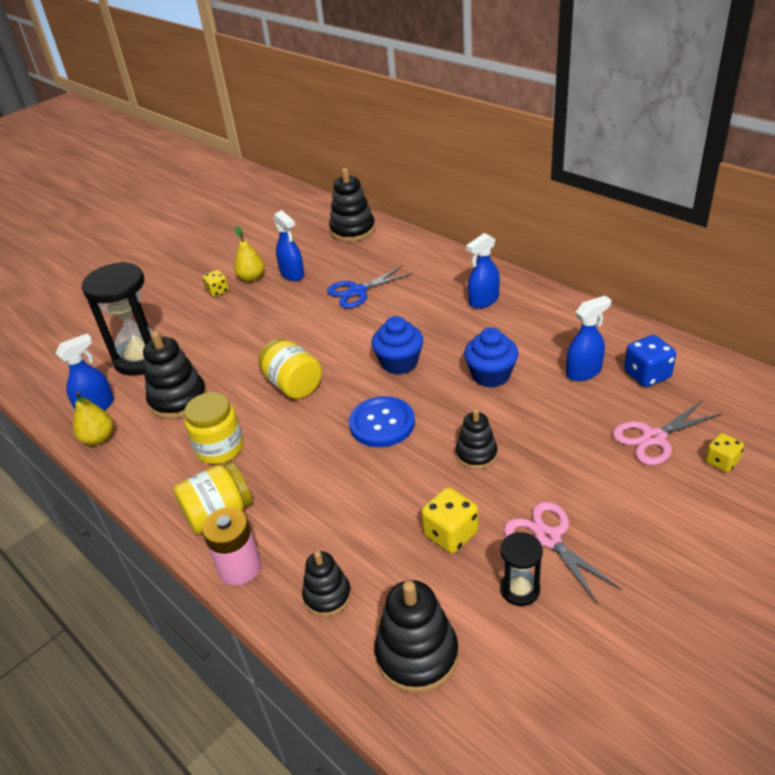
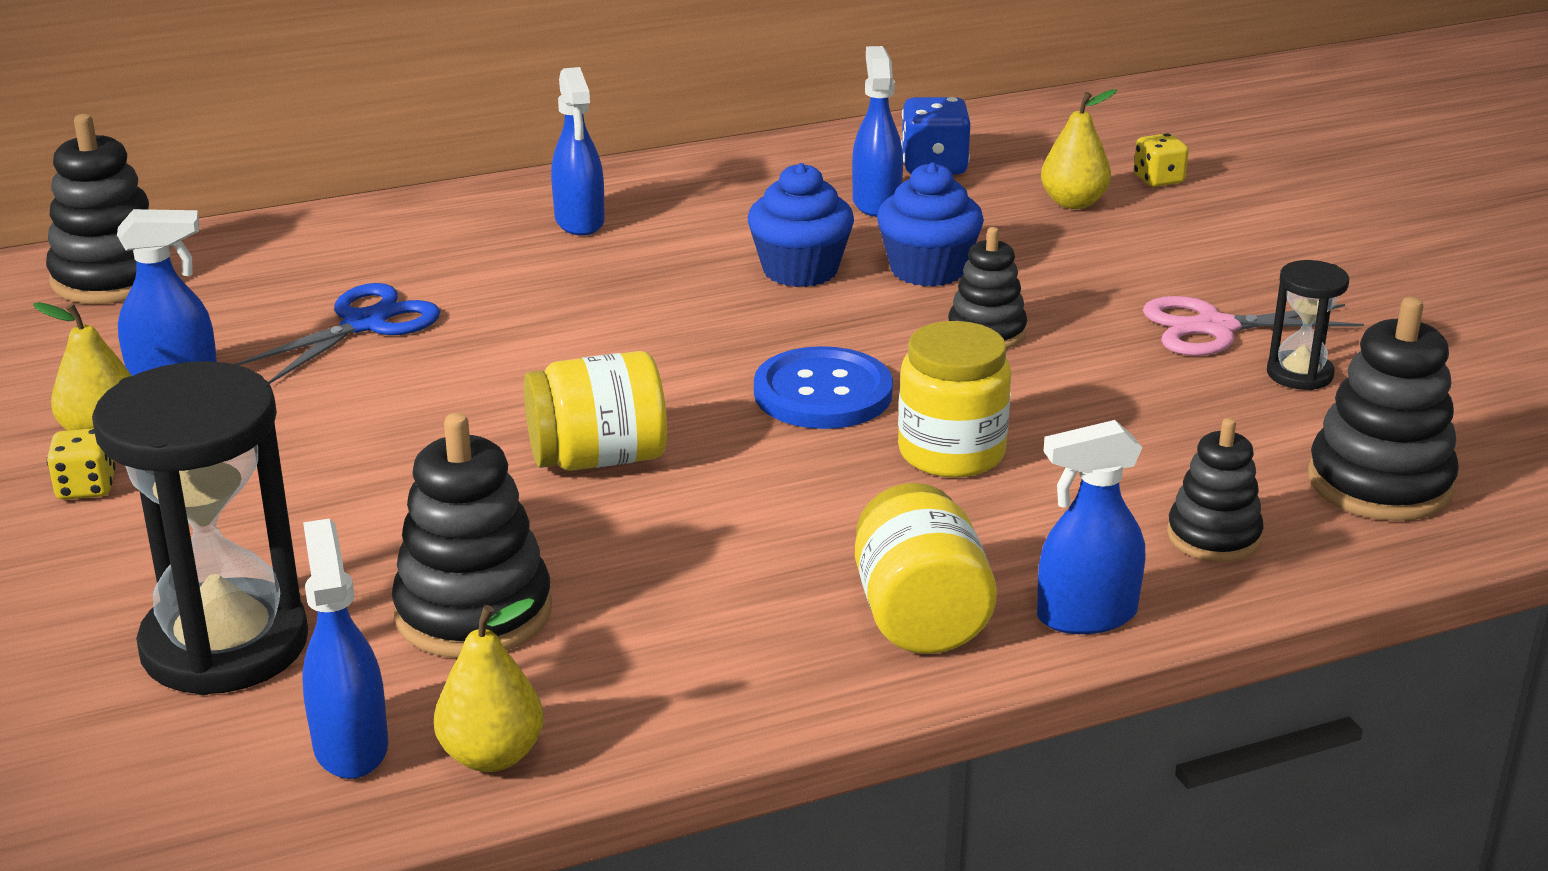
camera: 70 degrees left, 10 degrees down
yellow jar [184,392,243,464] -> yellow jar moved to [898,321,1011,478]
pink battery [202,507,261,586] -> blue spray bottle [1037,420,1145,634]
blue scissors [327,266,412,308] -> blue scissors turned 135 degrees counterclockwise [234,283,441,384]
blue cupcake [372,316,423,375] -> blue cupcake moved to [877,162,984,287]
yellow dice [421,487,479,553] -> none
pink scissors [613,401,722,465] -> yellow pear [1041,89,1117,209]

